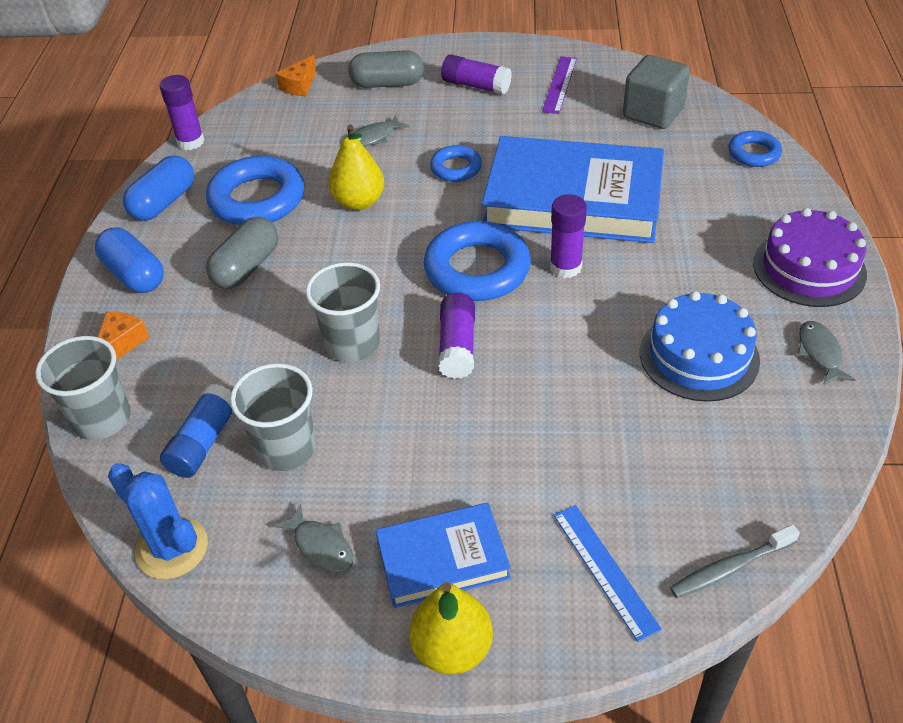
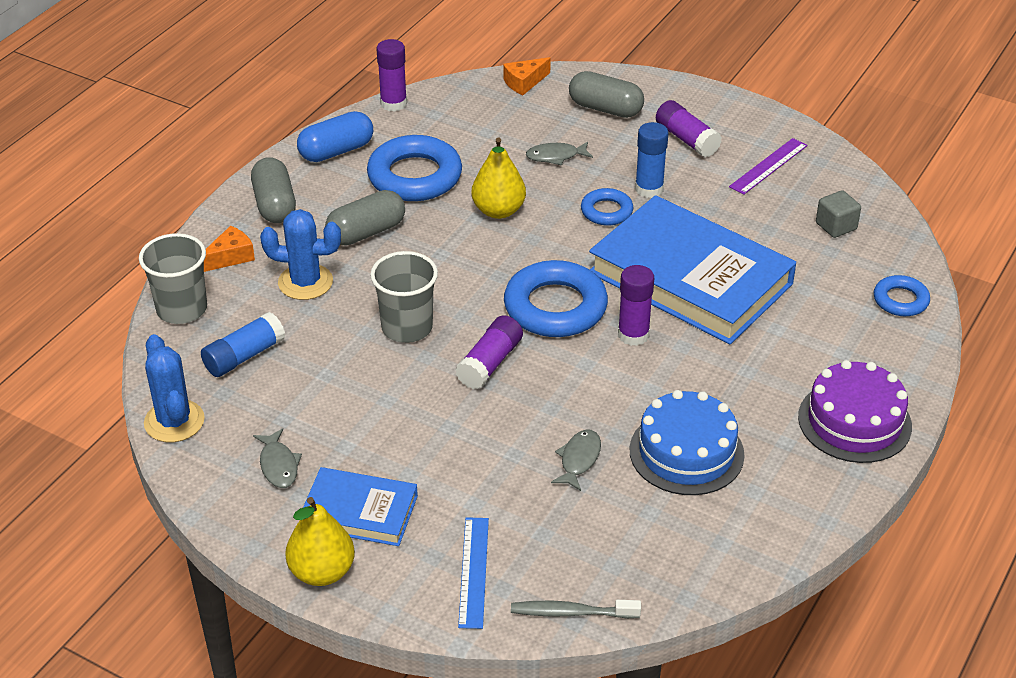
camera: 25 degrees right, 5 degrees down
blue capsule [95,228,164,293] -> grey capsule [251,157,296,223]
grey cup [230,363,316,471] -> none
grey cube [623,55,690,129] -> grey cube [816,190,861,238], size x0.60
grey fish [798,321,856,385] -> grey fish moved to [551,429,601,491]
none -> blue cactus [260,209,341,300]
none -> blue glue stick [635,122,669,198]

